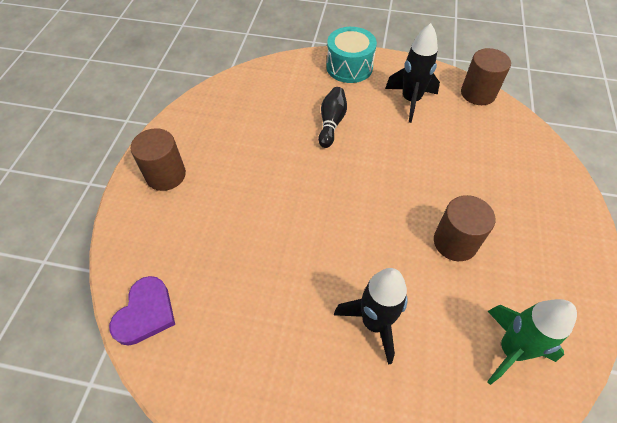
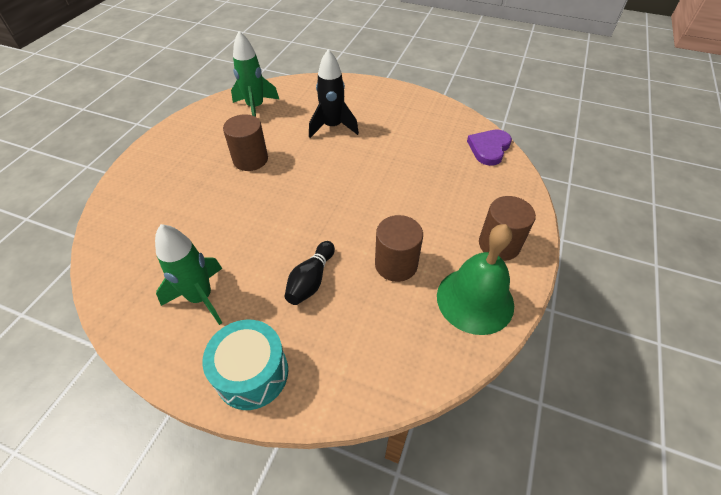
camera: 170 degrees left, 5 degrees down
black rocket [385,23,440,123] -> green rocket [155,224,223,325]
brown cylinder [461,48,511,105] -> brown cylinder moved to [375,215,423,282]
none -> green bell [437,224,514,335]

